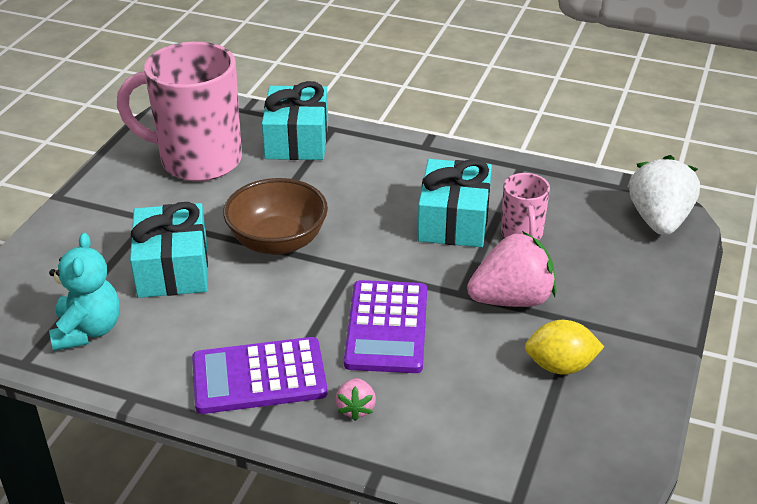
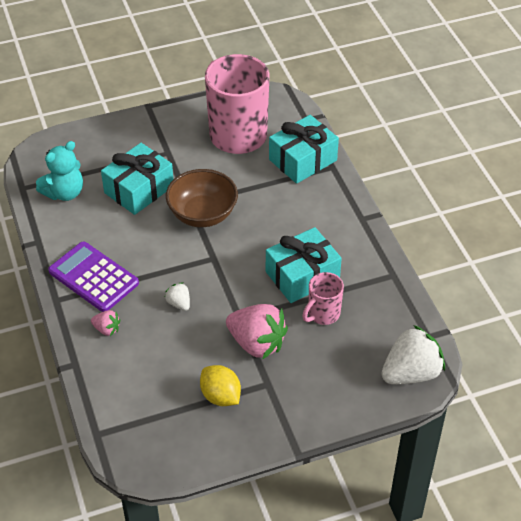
camera: 50 degrees right, 10 degrees up
pink strawberry [336,378,376,421] -> pink strawberry turned 120 degrees counterclockwise [91,310,120,336]
purple calculator [344,280,427,373] -> white strawberry [164,282,190,311]

